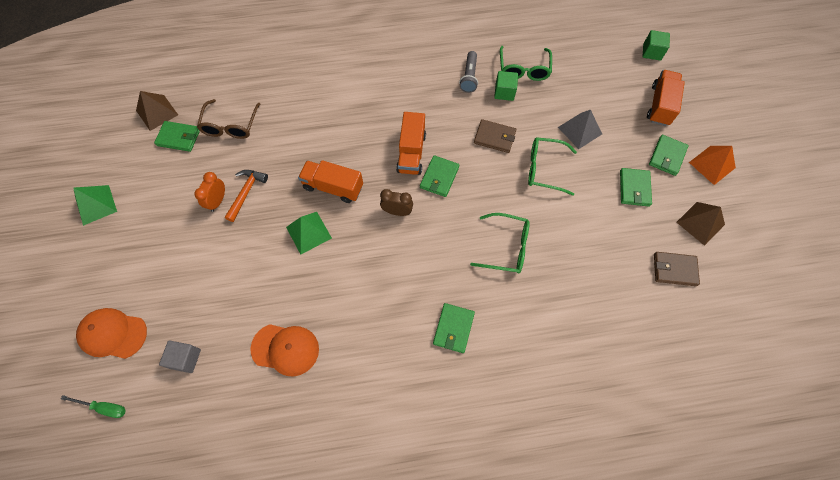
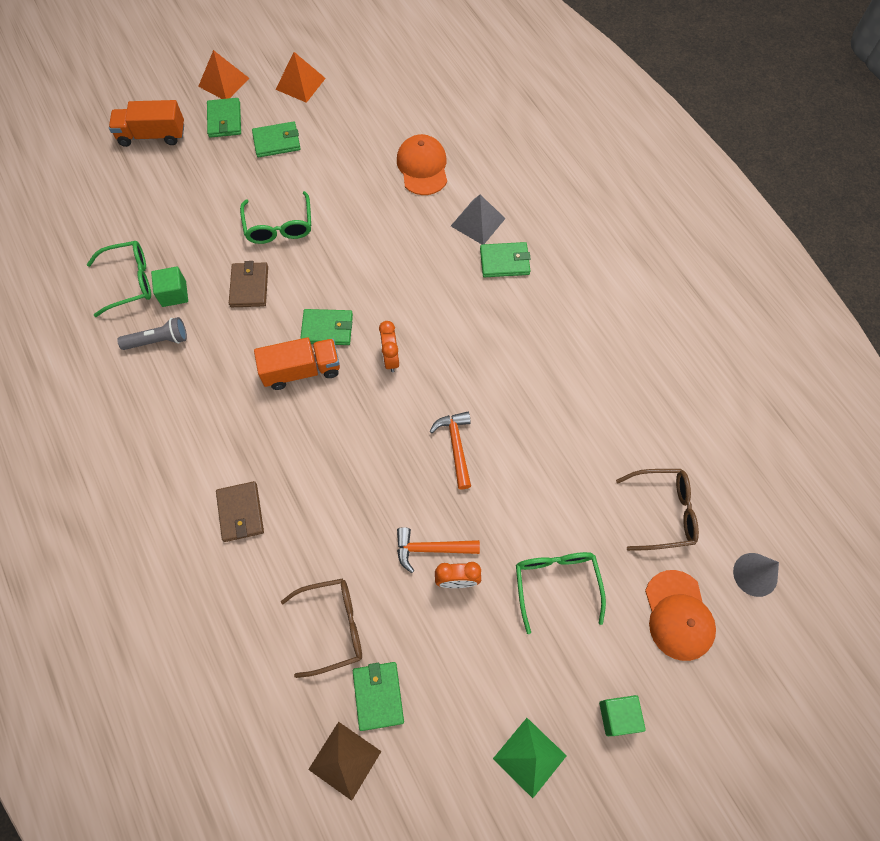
camera: 110 degrees left, 0 degrees up
green screwdriver [61,395,126,418] -> grey cone [733,553,779,597]
grey cube [159,341,201,373] -> brown glasses [616,469,699,551]
orange cap [250,324,319,377] -> orange cap moved to [397,134,447,195]
green pyramid [286,212,332,254] -> orange hammer [430,412,471,490]
orange truck [298,160,363,203] -> none
brown clock [380,189,413,216] -> orange clock [379,321,399,372]
green glasses [470,213,530,273] -> green glasses moved to [516,552,606,634]
grey pyramid [558,110,602,149] -> grey pyramid moved to [451,195,506,244]
green cube [643,30,670,61] -> green cube moved to [599,695,646,736]
green wallet [649,135,689,176] -> green wallet turned 75 degrees clockwise [207,98,241,138]
brown wallet [654,252,700,286] -> brown wallet moved to [216,481,264,542]
brown pyramid [677,202,725,246] -> orange pyramid [276,52,326,103]

